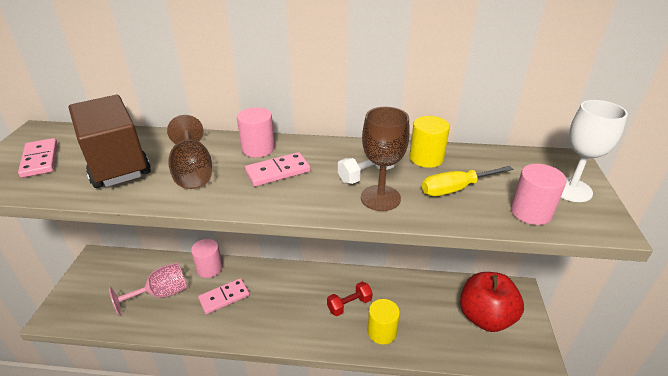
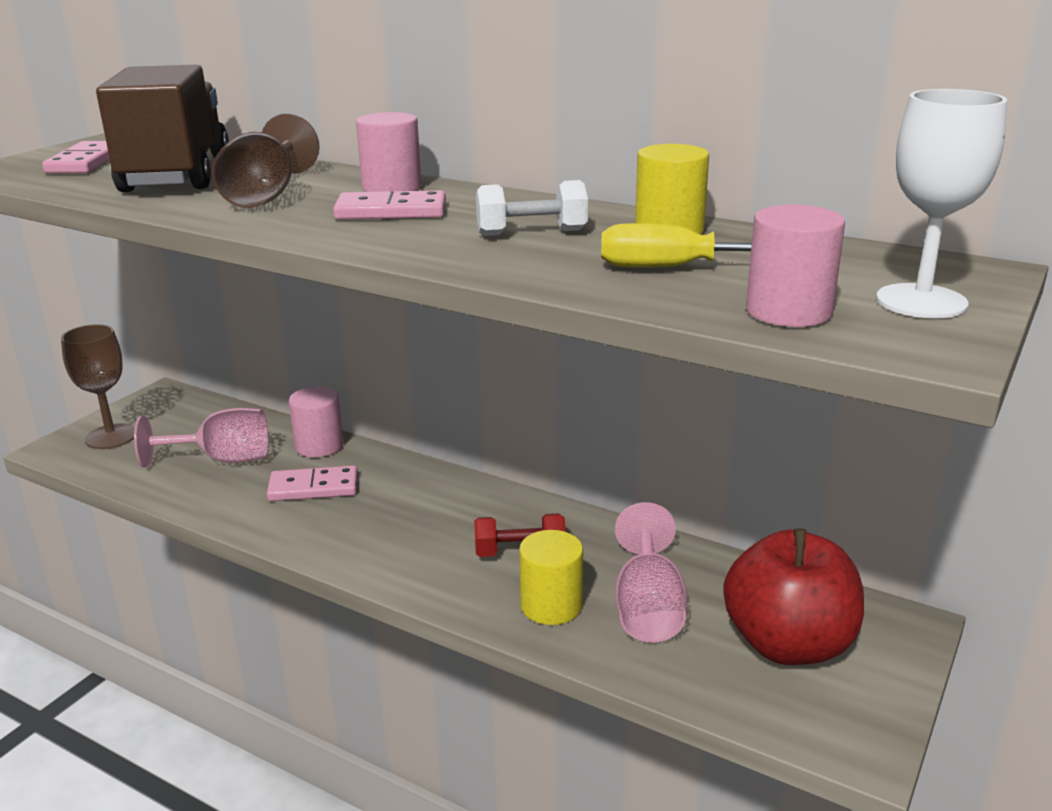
camera: 25 degrees right, 10 degrees down
brown goblet [361,107,410,211] -> brown goblet moved to [61,324,135,449]
none -> pink goblet [615,502,687,642]

